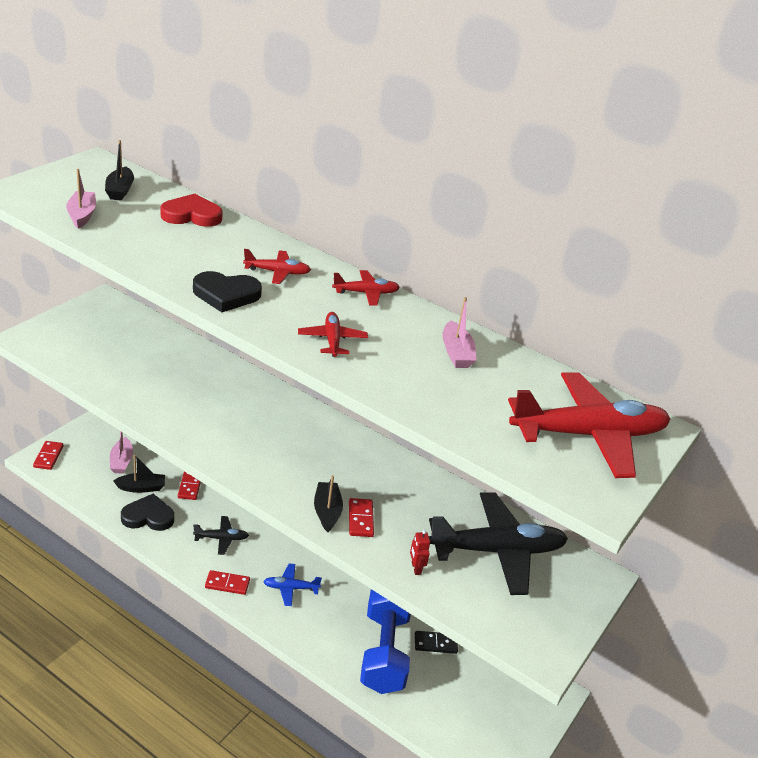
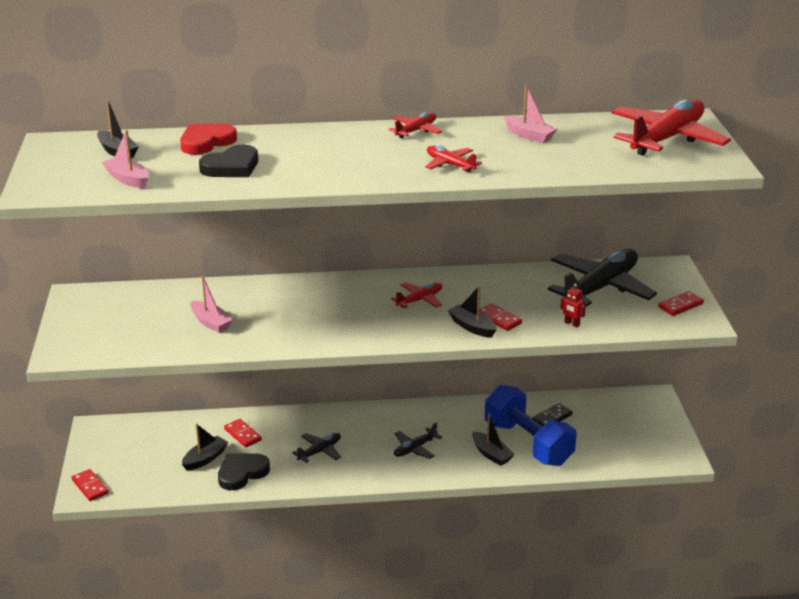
camera: 35 degrees left, 5 degrees down
pink boat [110,431,133,474] -> pink boat moved to [190,276,233,333]
black heart [193,271,262,312] -> black heart moved to [199,145,258,177]
red domino [205,570,250,595] -> red domino moved to [658,291,704,316]
red plane [243,249,311,284] -> red plane moved to [391,282,442,308]
blue plane [263,564,322,606] -> black plane [394,422,442,459]
none -> black boat [472,413,515,466]

